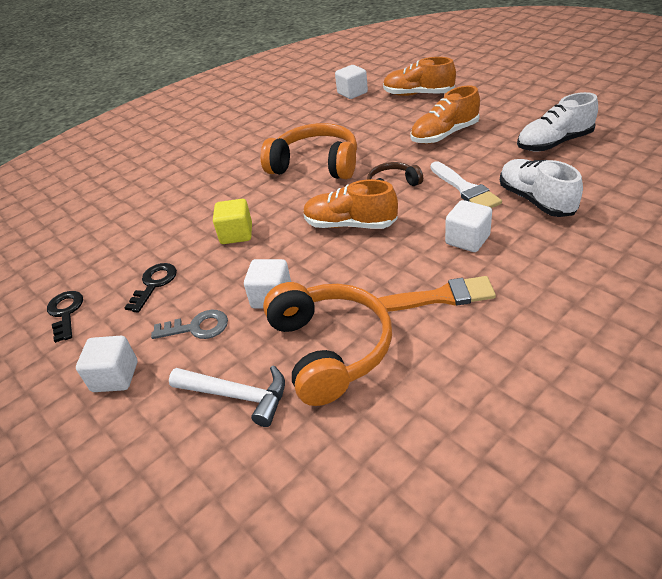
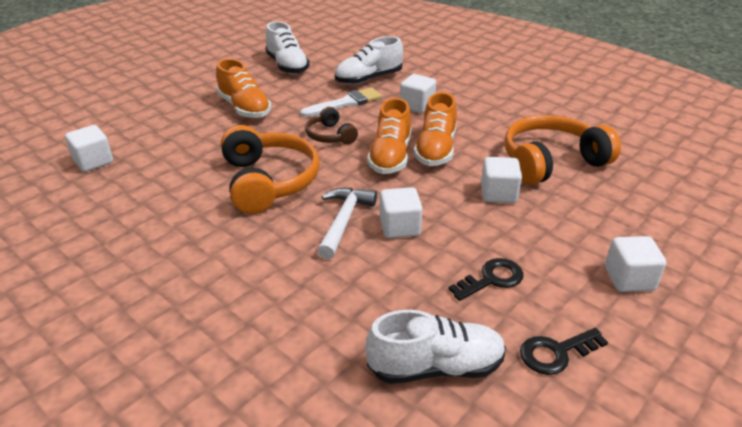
camera: 100 degrees left, 5 degrees down
black key [124,263,177,312] -> black key turned 135 degrees clockwise [449,258,524,301]
grey key [151,310,228,339] -> none
white hammer [169,365,285,427] -> white hammer moved to [317,188,377,259]
yellow cube [213,199,252,244] -> white cube [380,187,423,238]
orange headphones [261,123,357,179] -> orange headphones turned 150 degrees clockwise [221,125,320,214]
orange brush [378,276,496,312] -> none
orange shoe [383,57,456,96] -> orange shoe moved to [414,92,457,166]
none -> white shoe [365,310,506,384]

